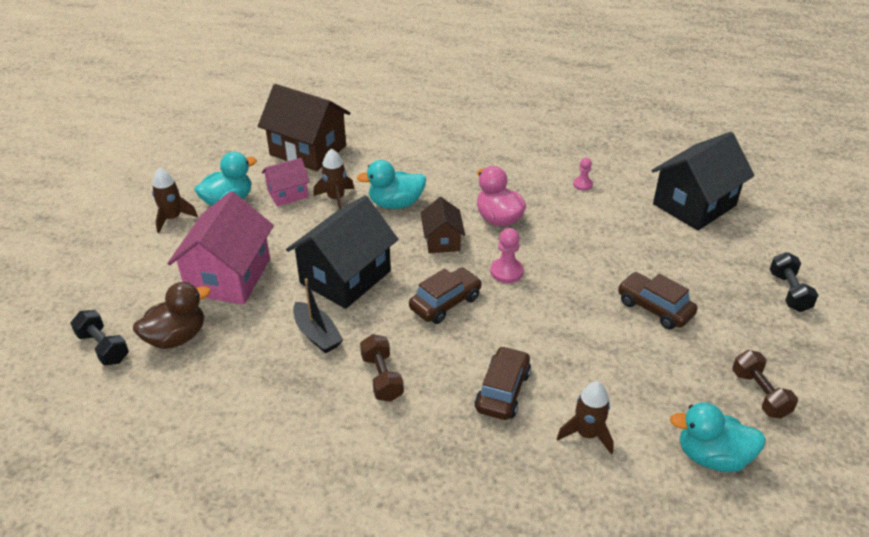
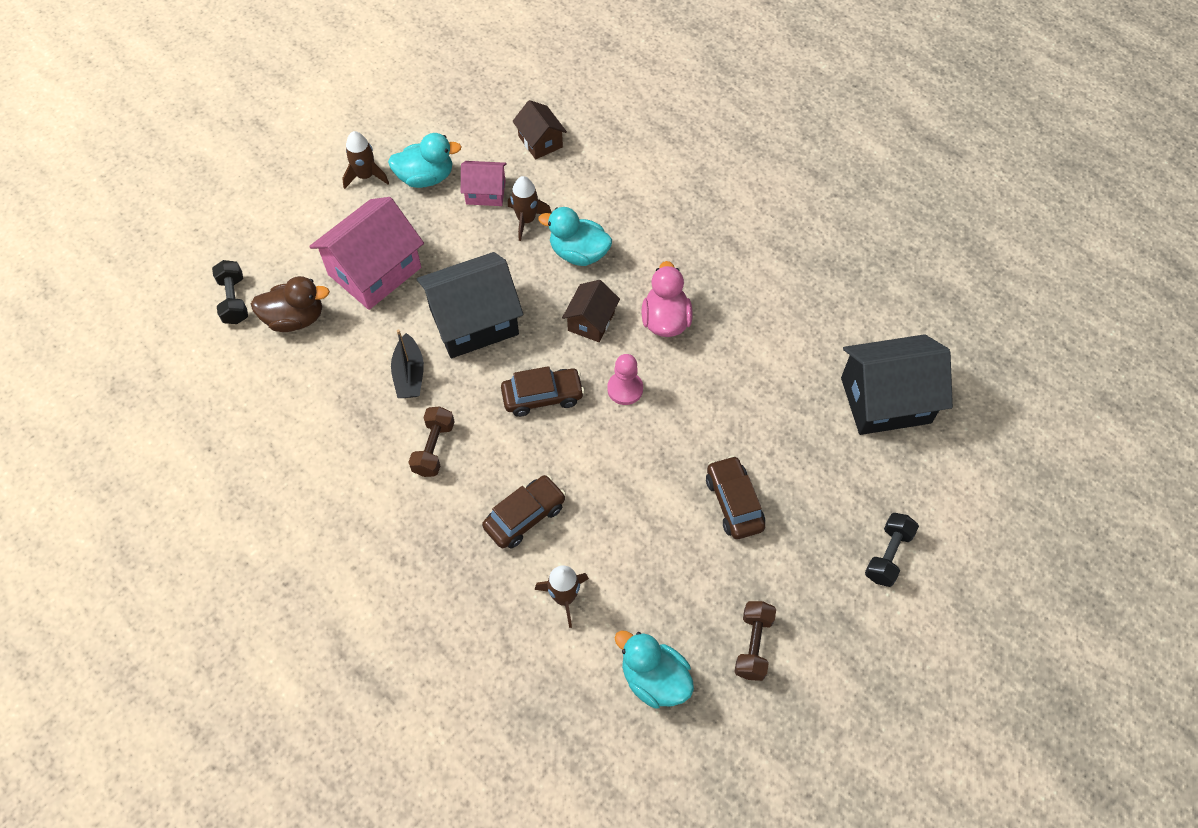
camera: 30 degrees right, 20 degrees up
brown house [258,84,351,171] -> brown house [512,100,567,160], size x0.54
pink pawn [573,158,593,191] -> none

